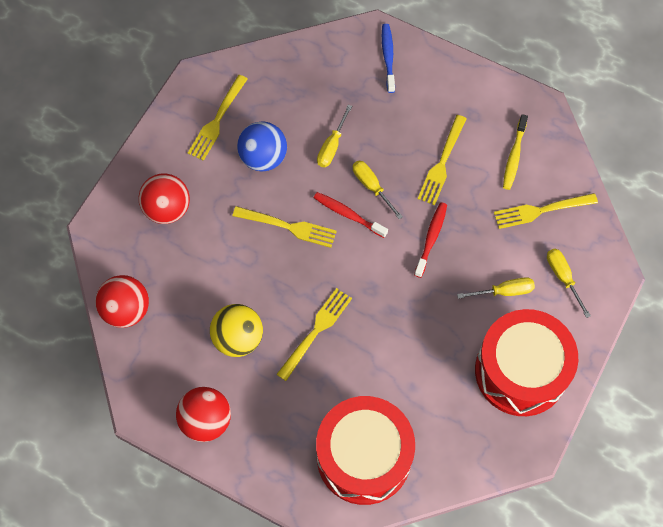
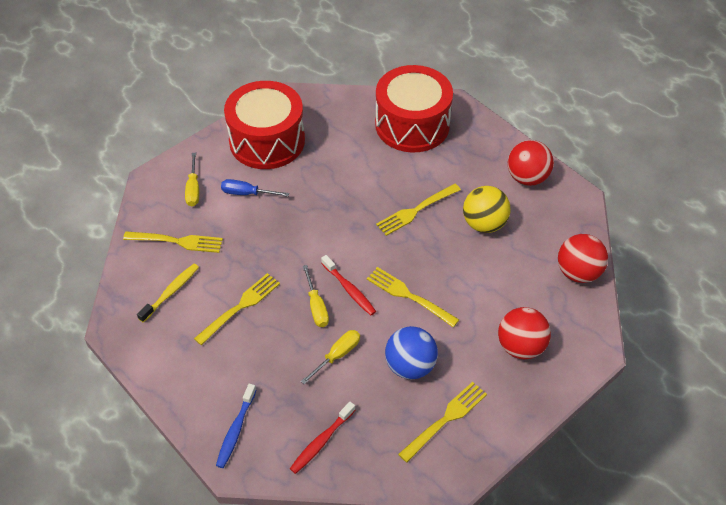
camera: 160 degrees left, 15 degrees down
red toothbrush [414,202,447,278] -> red toothbrush moved to [290,402,355,474]
yellow screwdriver [457,277,535,299] -> blue screwdriver [221,179,289,197]

